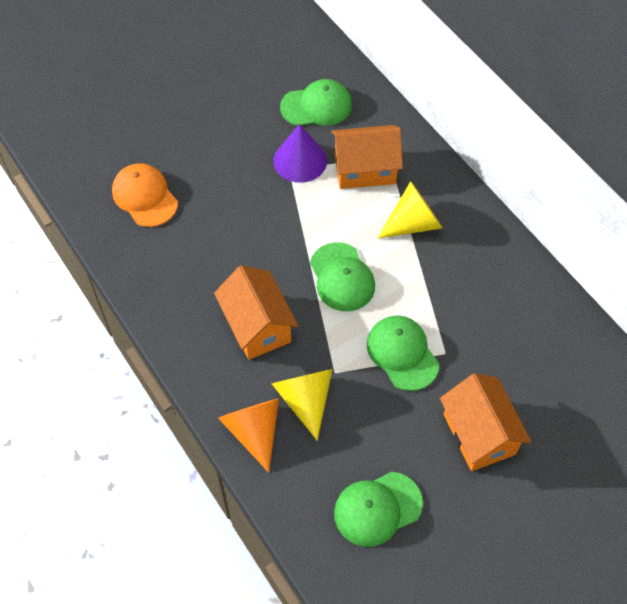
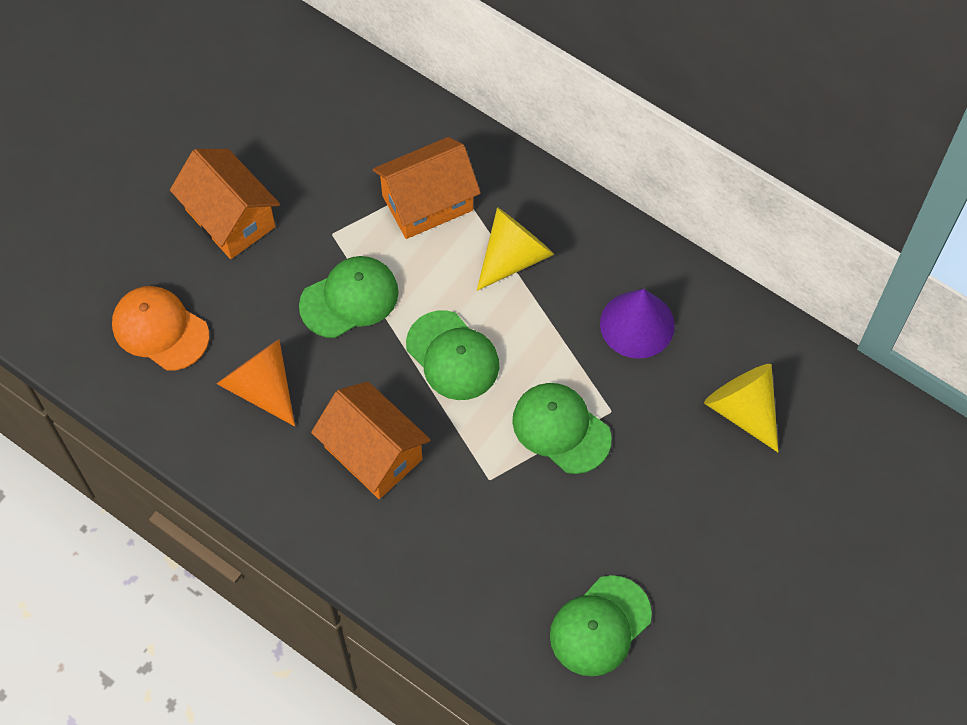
camera: 20 degrees left, 5 degrees up
orange cone [218,398,279,473] -> orange cone moved to [217,339,295,426]
yellow cone [271,369,333,441] -> yellow cone moved to [704,364,778,452]
purple cone [273,124,327,183] -> purple cone moved to [600,289,675,359]
green cap [280,79,352,126] -> green cap moved to [299,256,399,338]
orange house [440,373,531,471] -> orange house moved to [170,149,280,259]

